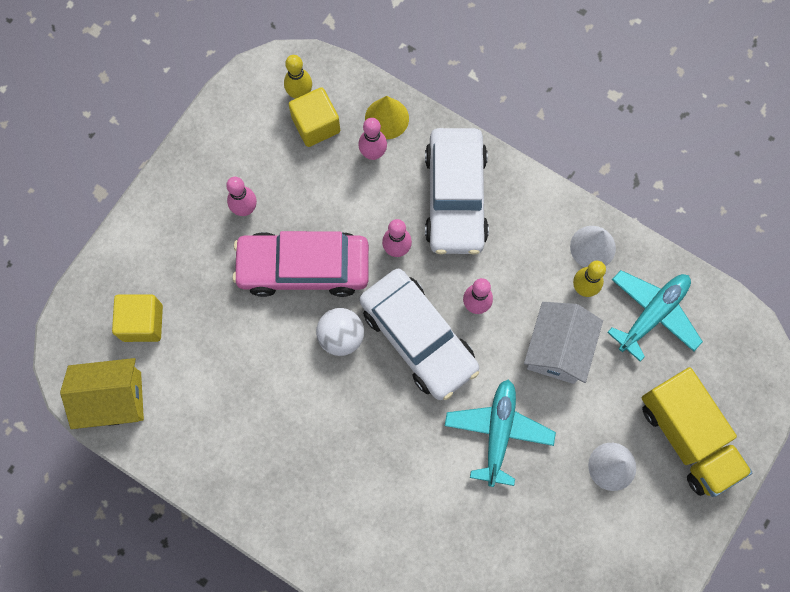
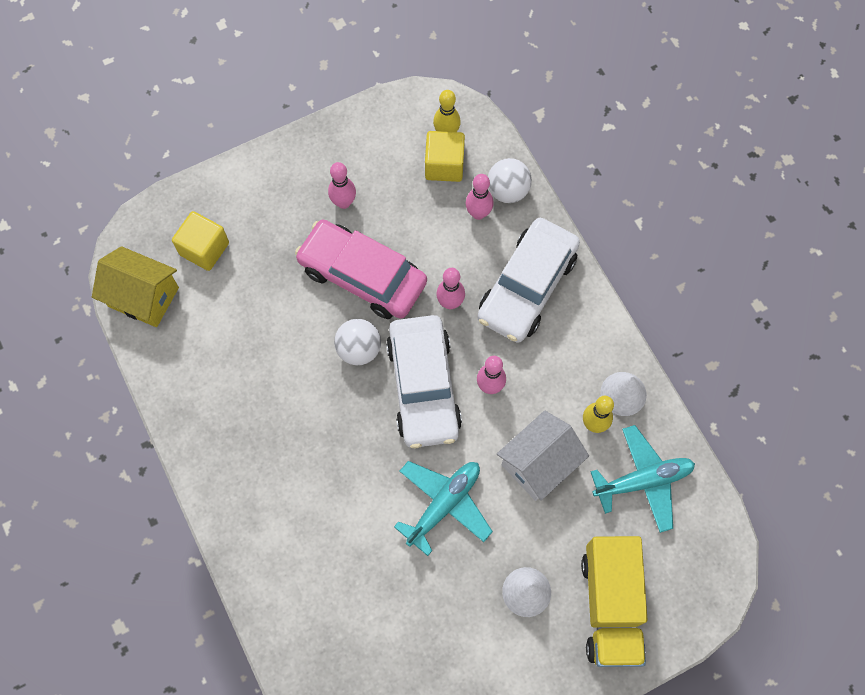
camera: 30 degrees right, 5 degrees down
yellow cone [365,96,409,139] -> white ball [488,158,532,203]

